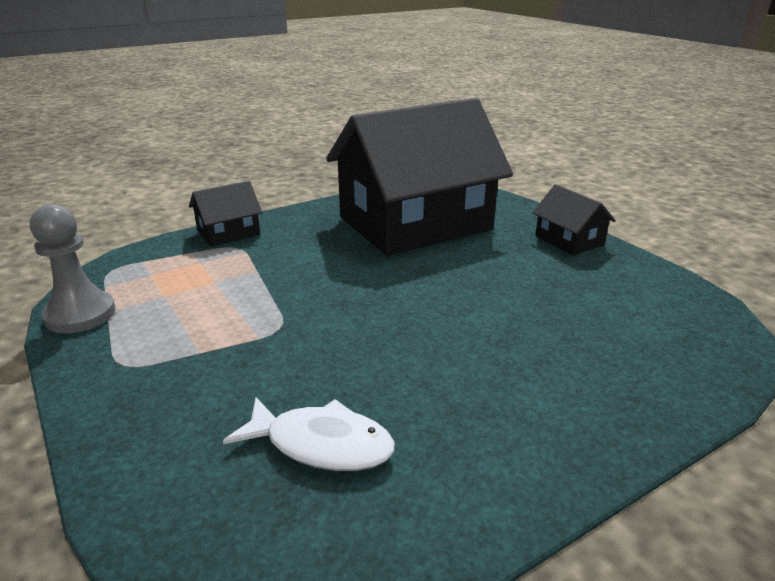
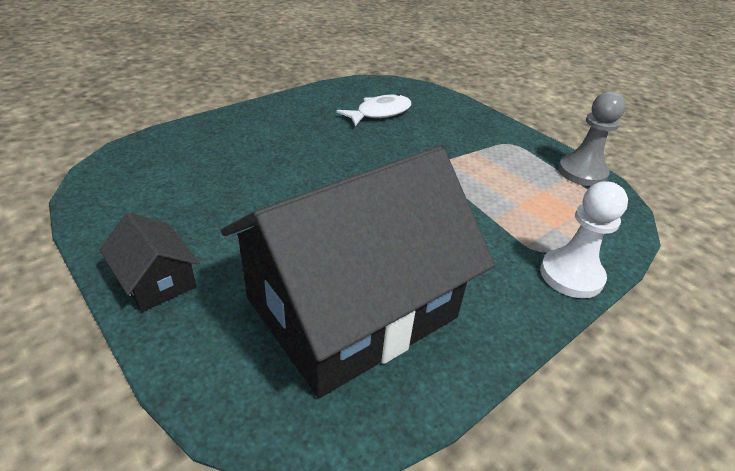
camera: 170 degrees right, 10 degrees up
black house [189,181,262,246] -> white pawn [540,181,628,298]
white fish [223,397,395,471] -> white fish turned 135 degrees clockwise [337,94,412,126]

